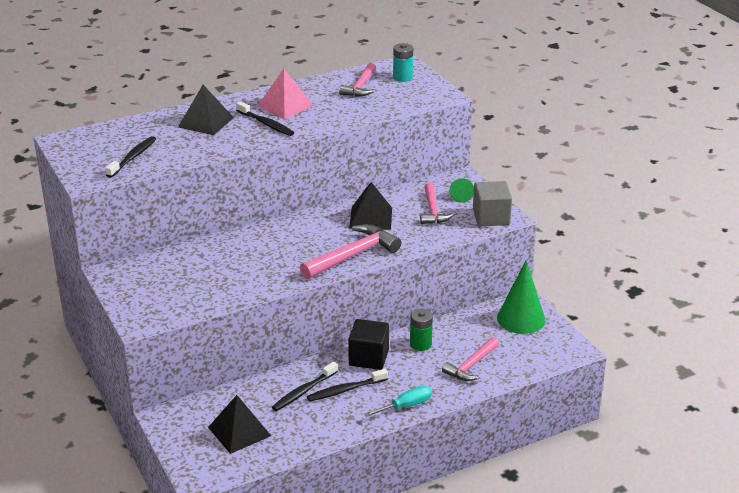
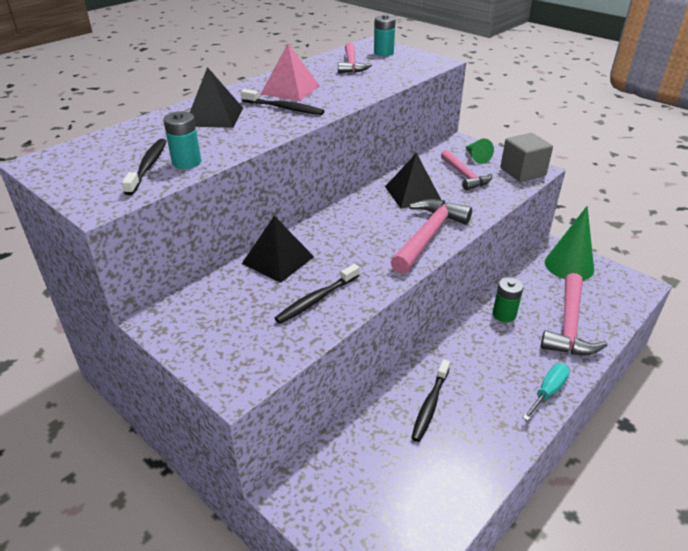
camera: 20 degrees left, 5 degrees up
black pyramid [208,395,271,454] -> black pyramid moved to [242,216,314,283]
black toothbrush [307,369,388,402] -> black toothbrush moved to [274,264,360,324]
black cube [348,319,389,370] -> none
pink hammer [442,337,499,381] -> pink hammer [541,273,608,355], size x1.52
none -> turquoise battery [163,112,201,169]

